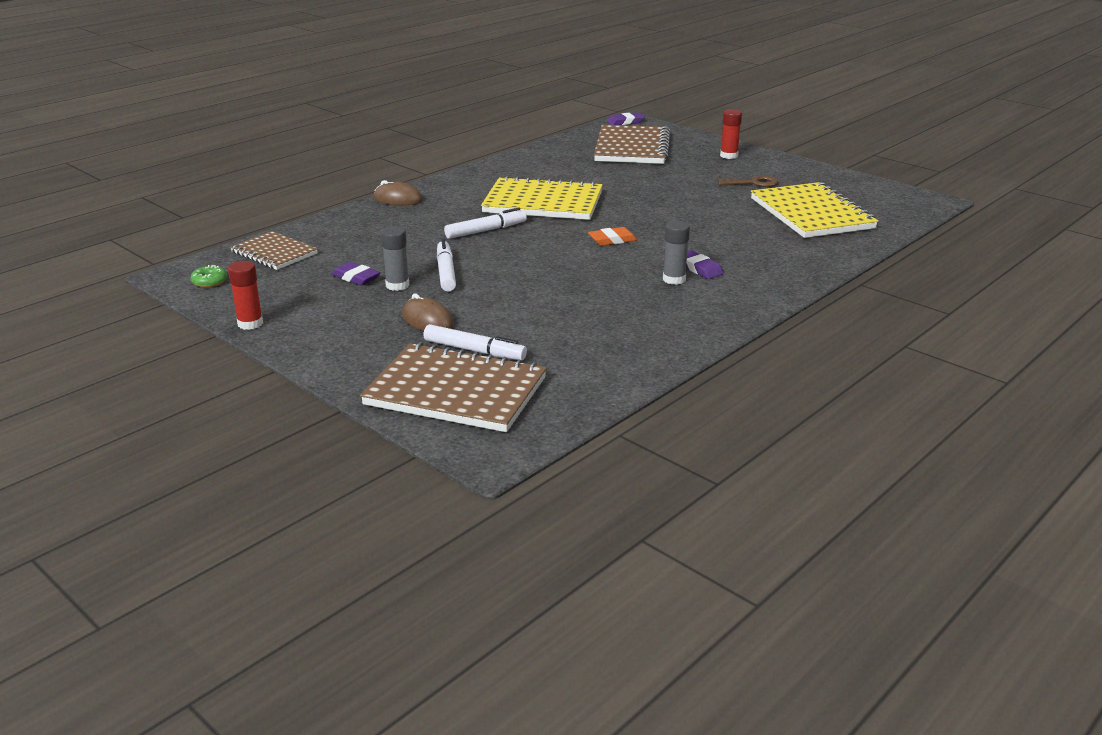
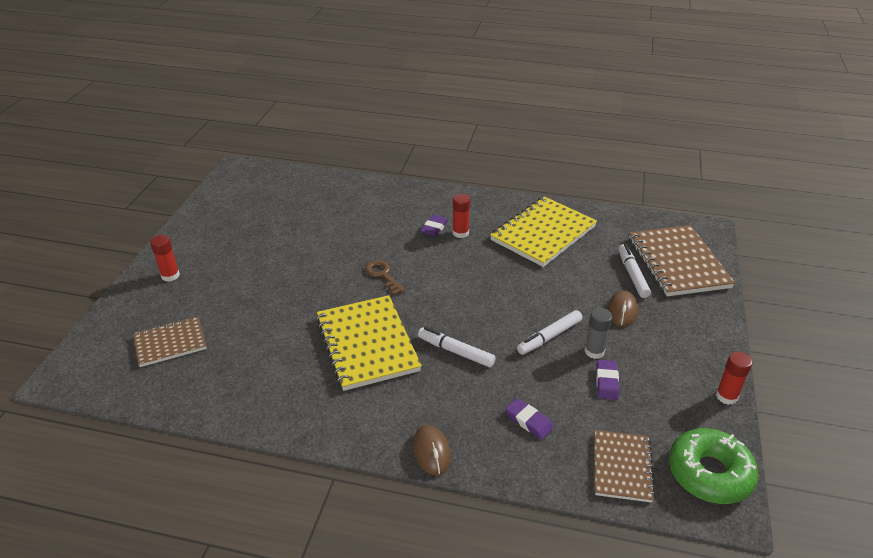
camera: 120 degrees left, 10 degrees up
green donut [190,265,227,287] -> green donut [669,428,758,504], size x2.37
orange eraser [588,227,637,246] -> none
brown notebook [594,124,670,164] -> brown notebook [133,316,207,367], size x0.60
purple eraser [607,112,645,125] -> purple eraser moved to [505,398,554,439]
grey glue stick [663,221,690,285] -> red glue stick [452,194,470,238]
brown key [717,175,778,187] -> brown key moved to [365,260,406,295]
yellow notebook [751,182,878,238] -> yellow notebook moved to [490,196,597,267]

